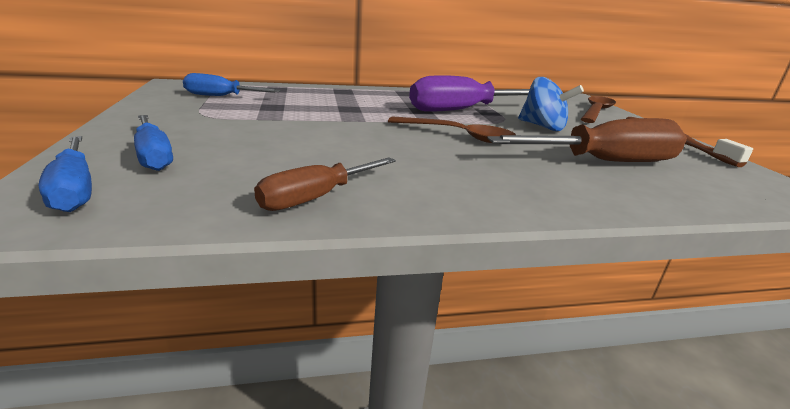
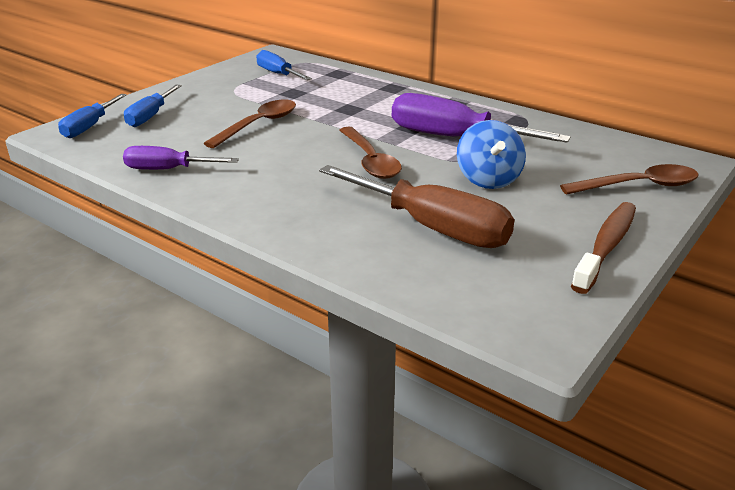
camera: 50 degrees right, 5 degrees up
brown screwdriver [254,157,396,211] -> purple screwdriver [123,146,239,170]
none -> brown spoon [203,100,296,148]

